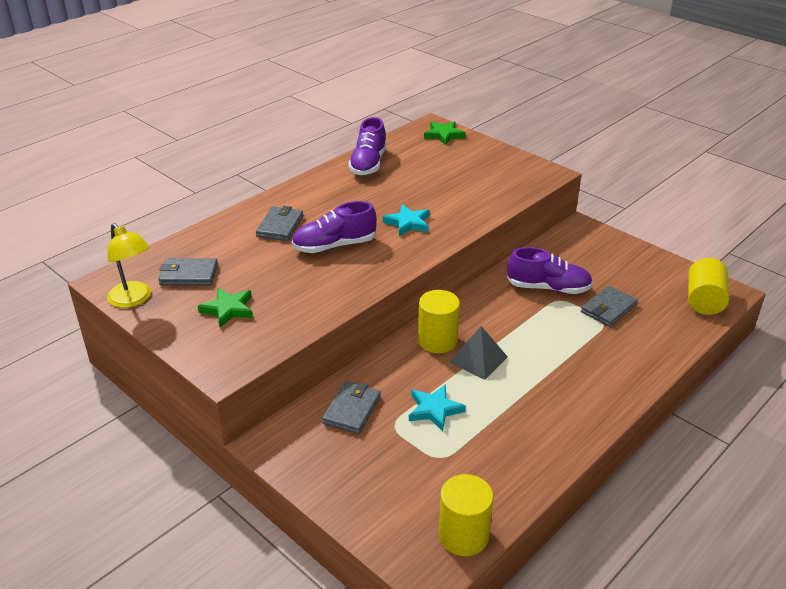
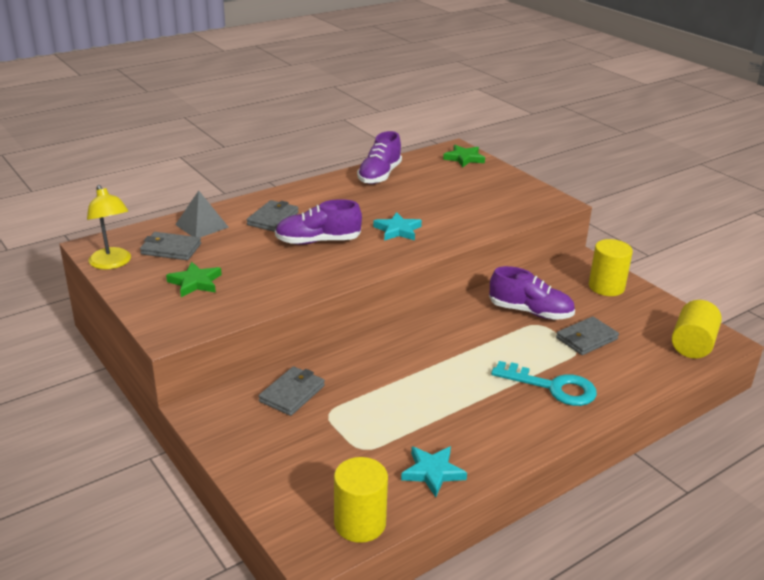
camera: 10 degrees right, 5 degrees down
turquoise star [409,384,466,431] -> turquoise star moved to [401,446,467,497]
yellow cylinder [418,290,460,353] -> yellow cylinder moved to [589,239,633,296]
grey pyramid [449,326,508,380] -> grey pyramid moved to [175,191,229,238]
none -> turquoise key [491,361,597,406]

